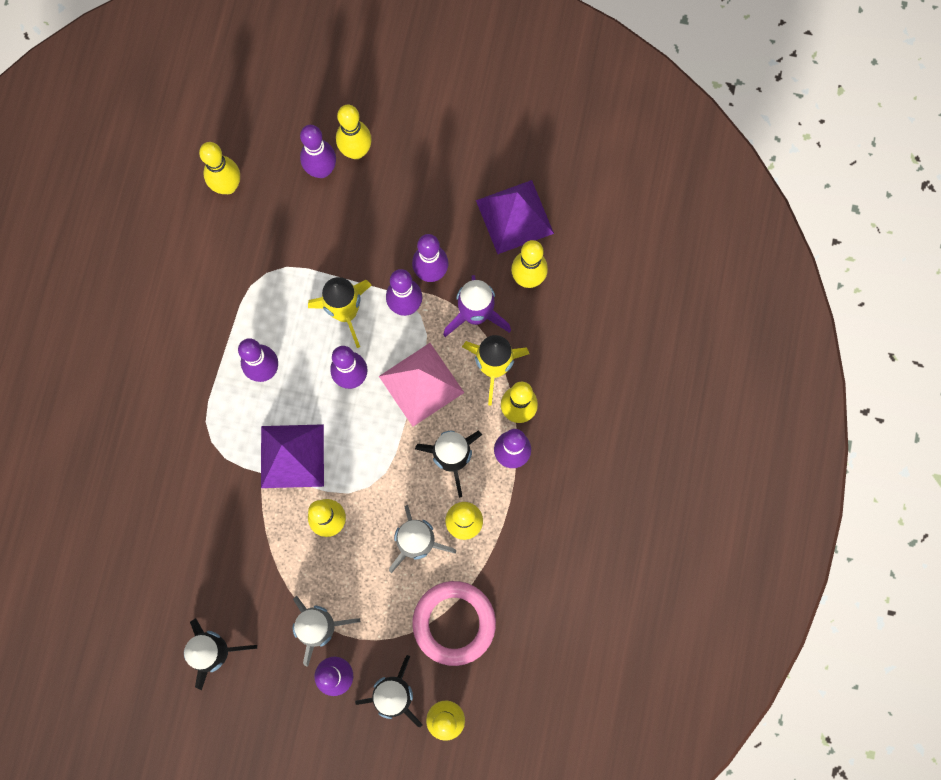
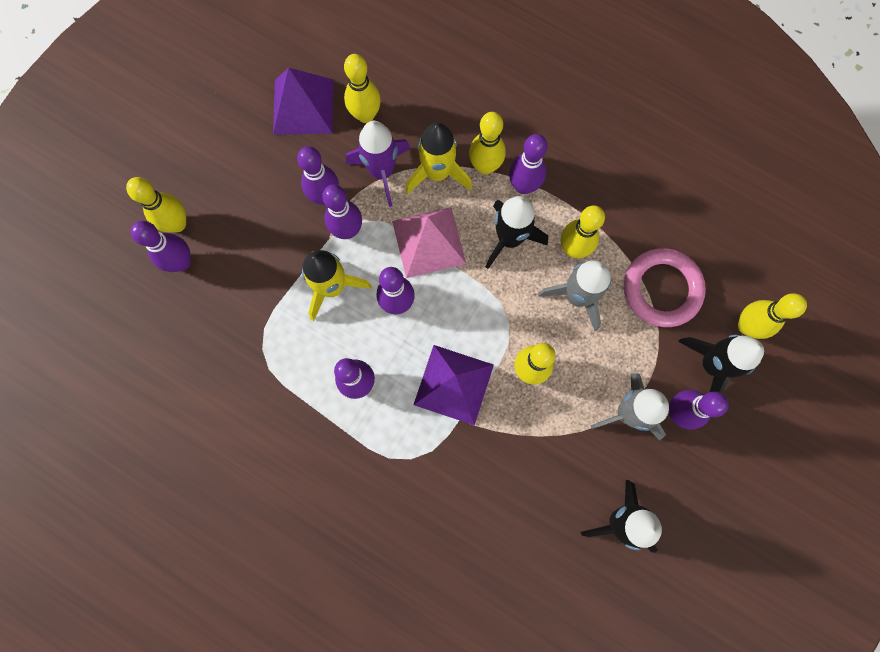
camera: 70 degrees left, 0 degrees up
yellow bowling pin [199,142,240,194] -> none

